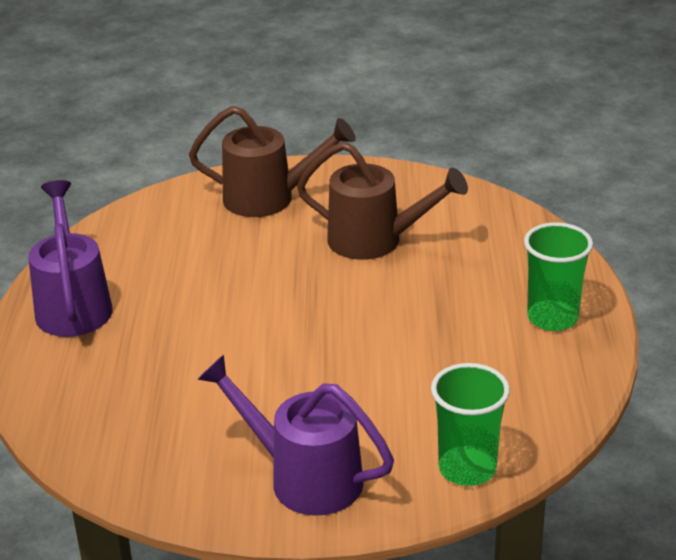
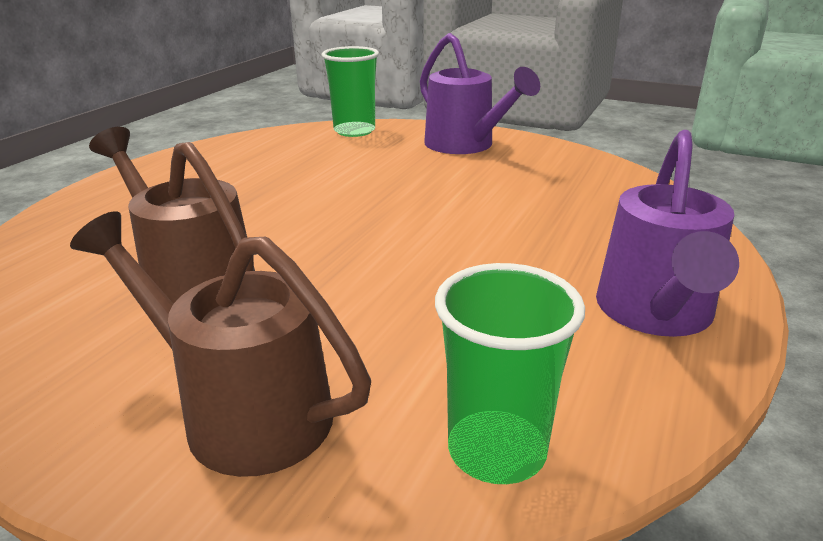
camera: 155 degrees left, 5 degrees down
green cup [524,222,593,331] -> green cup moved to [435,263,585,484]

